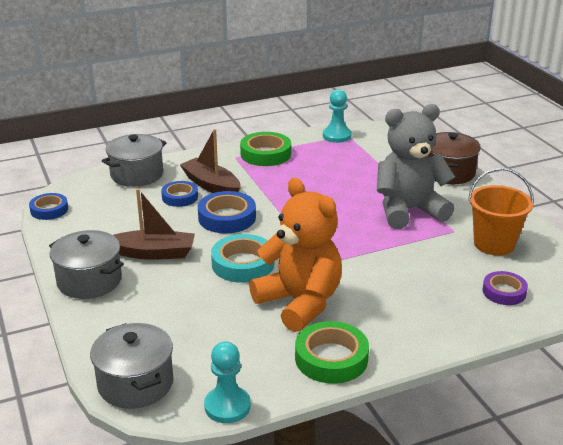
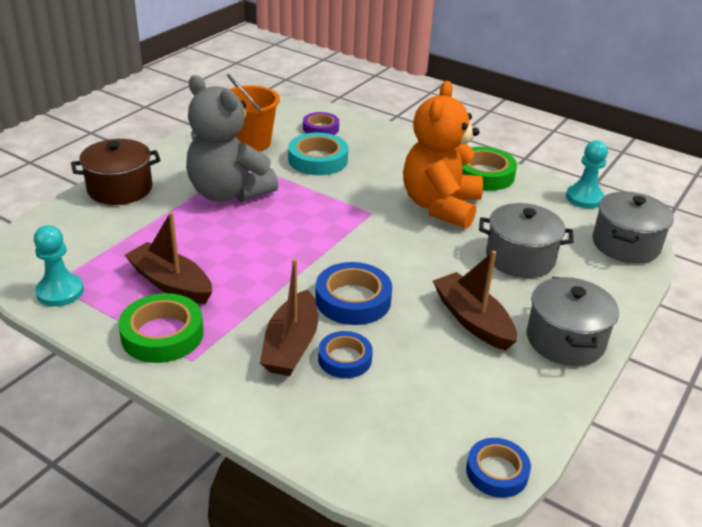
camera: 125 degrees left, 5 degrees up
grey pot [102,134,166,187] -> grey pot moved to [479,203,574,278]
turquoise tape [211,234,274,283] -> turquoise tape moved to [288,133,348,175]
none -> brown boat [125,212,212,304]

